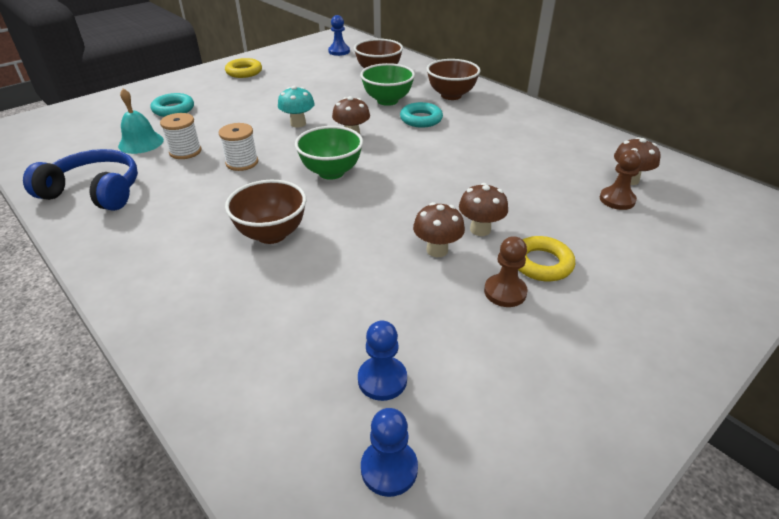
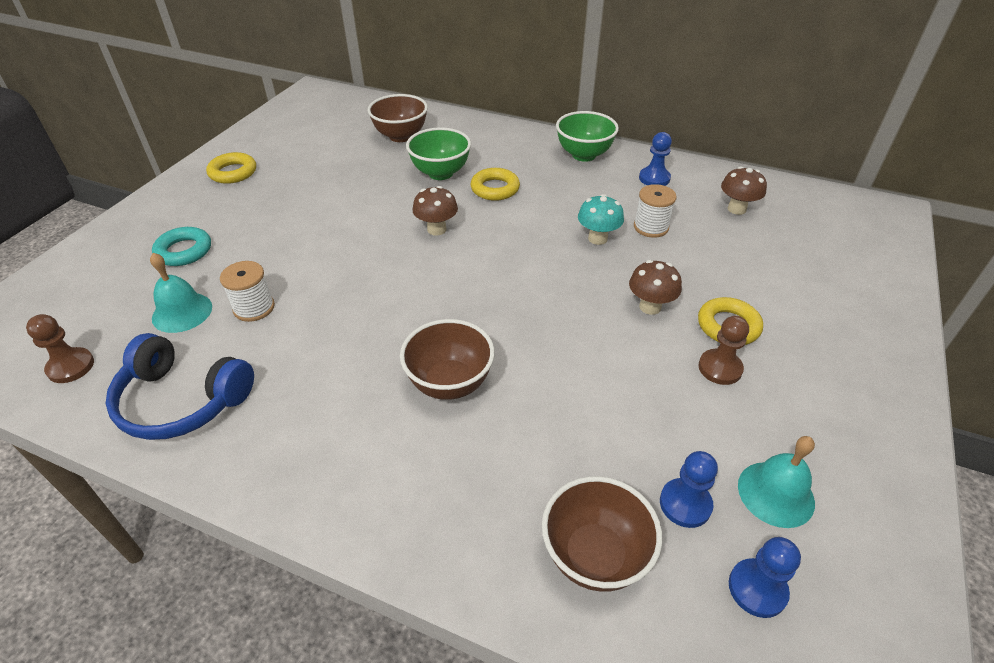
camera: 25 degrees left, 5 degrees up
blue headphones [23,149,138,211] -> blue headphones turned 150 degrees counterclockwise [105,333,254,440]
white spool [219,123,258,171] -> white spool moved to [634,184,676,238]
turquoise mushroom [278,86,315,128] -> turquoise mushroom moved to [578,194,624,245]
green bowl [295,126,363,180] -> green bowl moved to [556,111,619,162]
blue pawn [328,15,350,56] -> blue pawn moved to [639,132,672,186]
turquoise ring [400,102,443,128] -> yellow ring [471,168,520,201]
brown mushroom [413,202,465,257] -> none
brown bowl [427,59,481,100] -> brown bowl moved to [542,476,662,592]
brown pawn [600,150,642,210] -> brown pawn moved to [26,314,94,383]
none -> turquoise bell [738,436,815,528]

